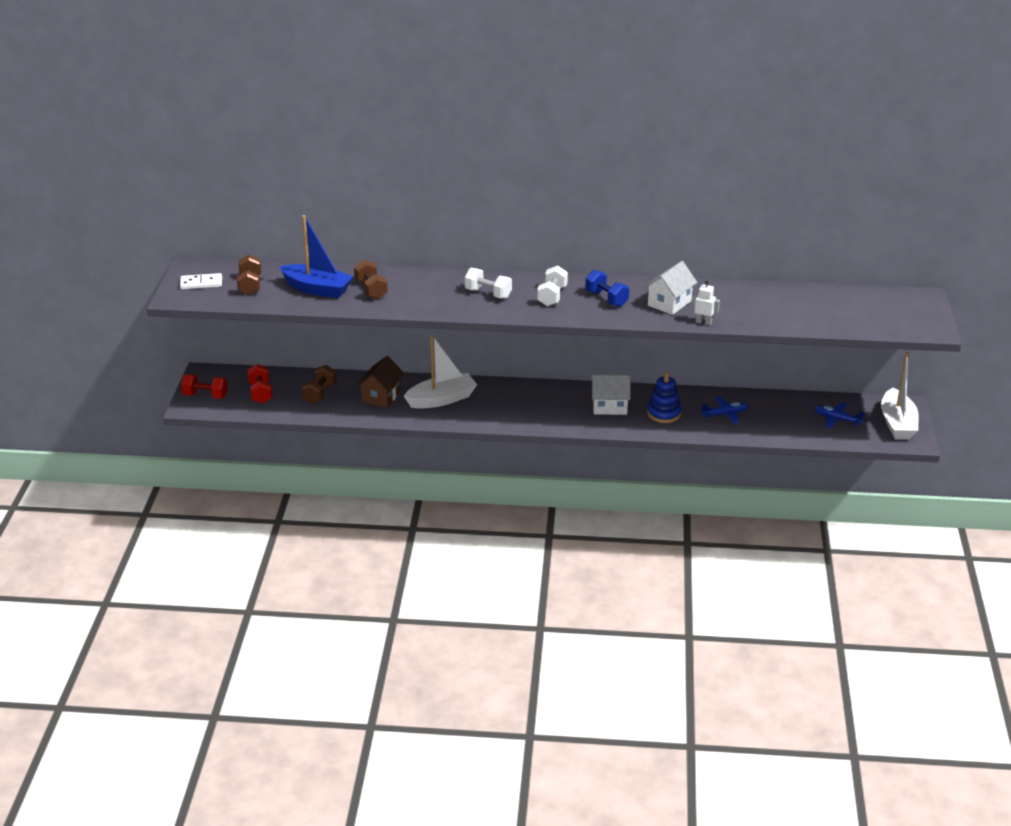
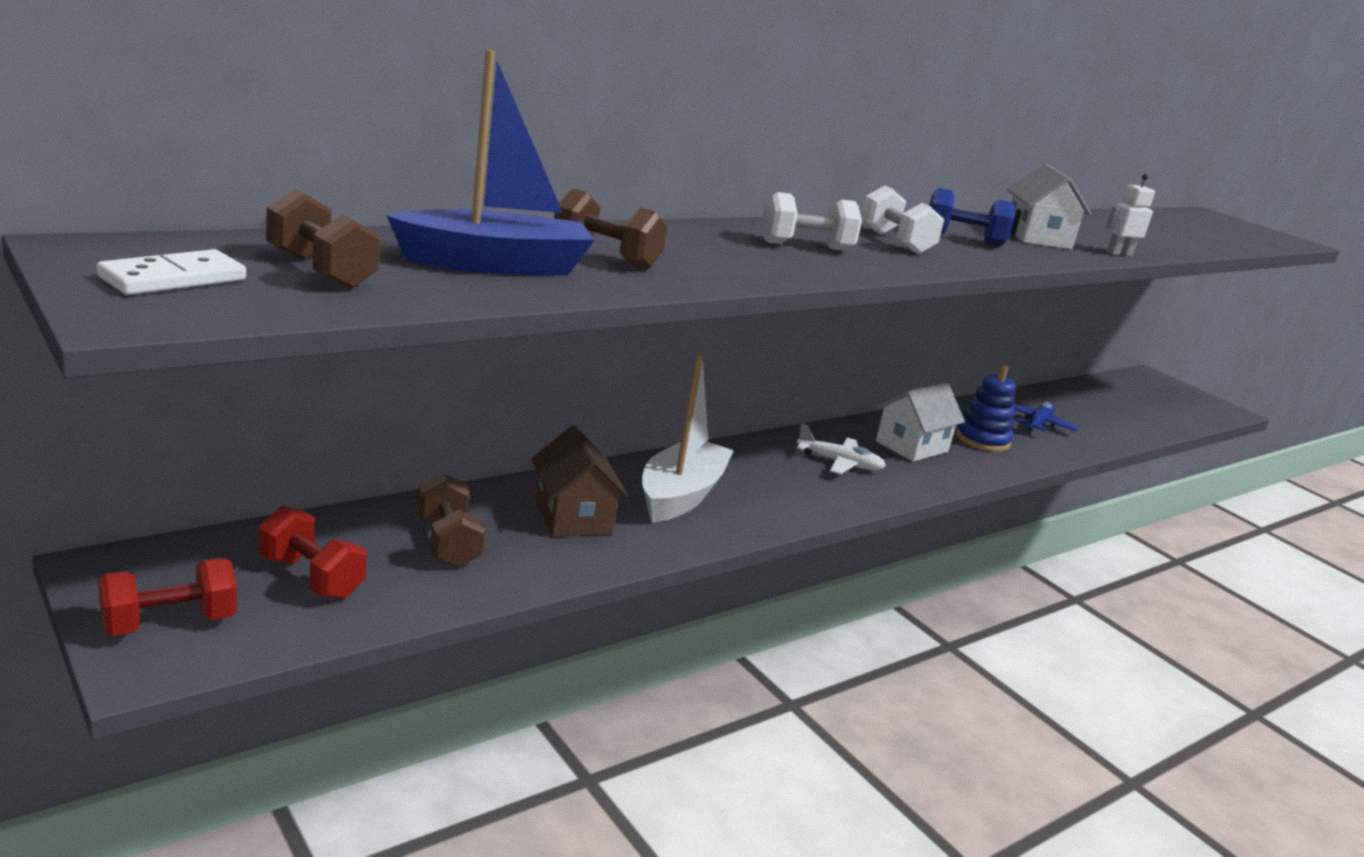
camera: 45 degrees left, 10 degrees down
blue plane [815,402,864,428] -> none
white boat [881,352,919,440] -> none
none -> white plane [797,423,886,474]

